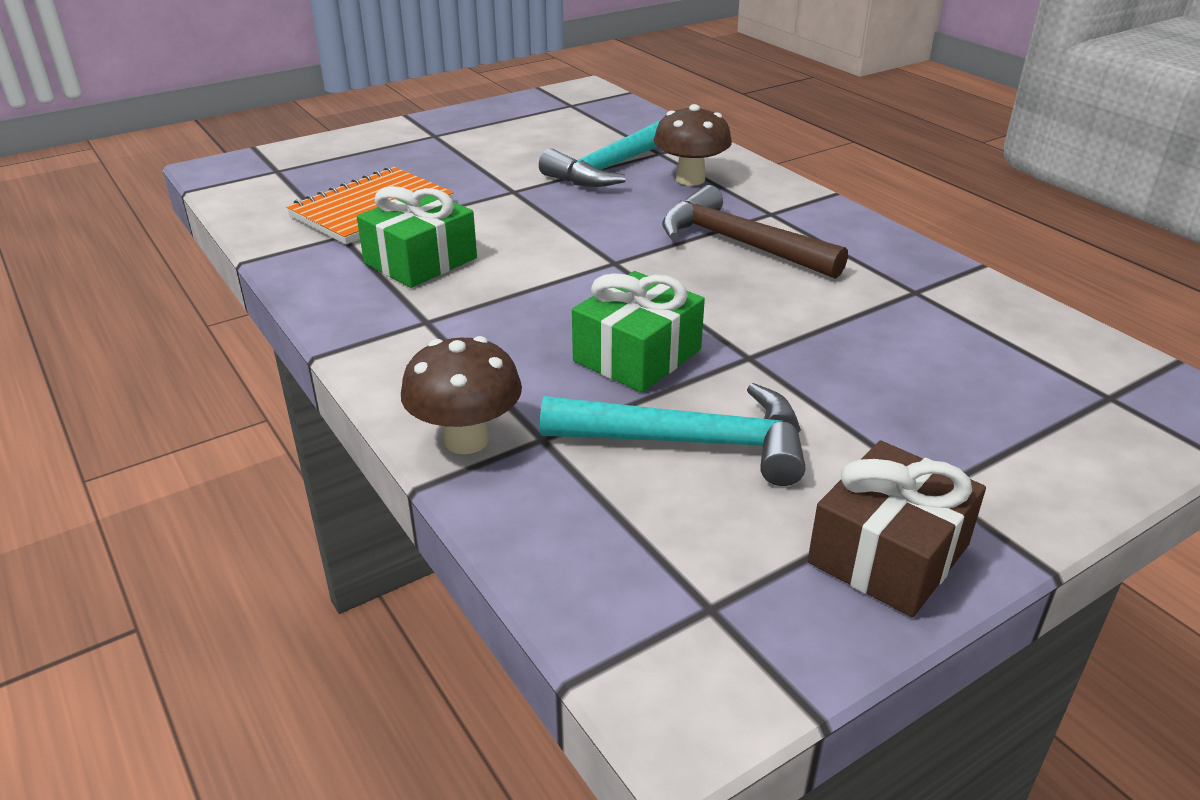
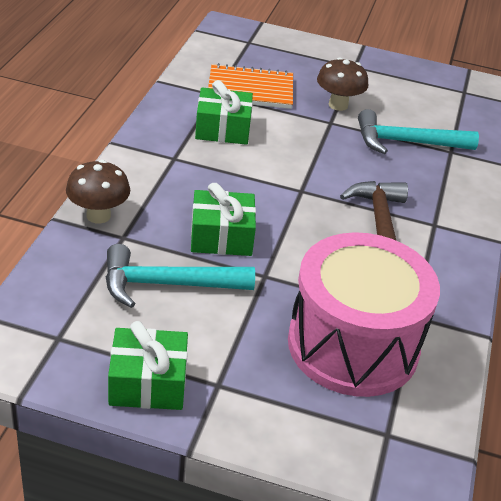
camera: 45 degrees right, 5 degrees up
turquoise hammer [540,383,805,486] -> turquoise hammer turned 120 degrees clockwise [105,244,255,308]
brown mushroom [654,104,732,186] -> brown mushroom moved to [317,57,368,111]
brown gift [808,440,986,617] -> green gift [108,321,188,410]
none -> pink drum [288,232,440,397]

